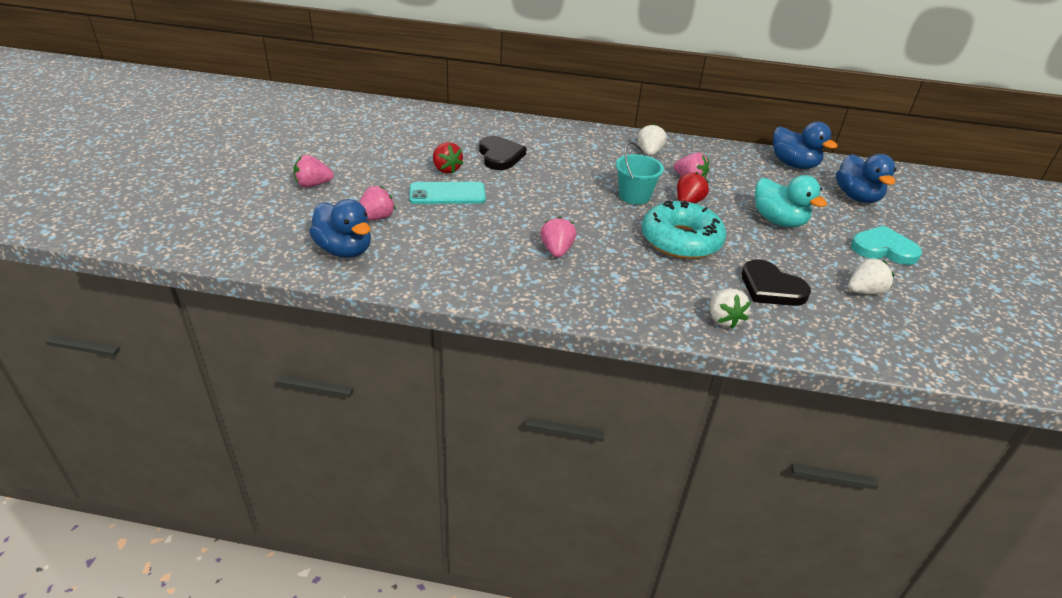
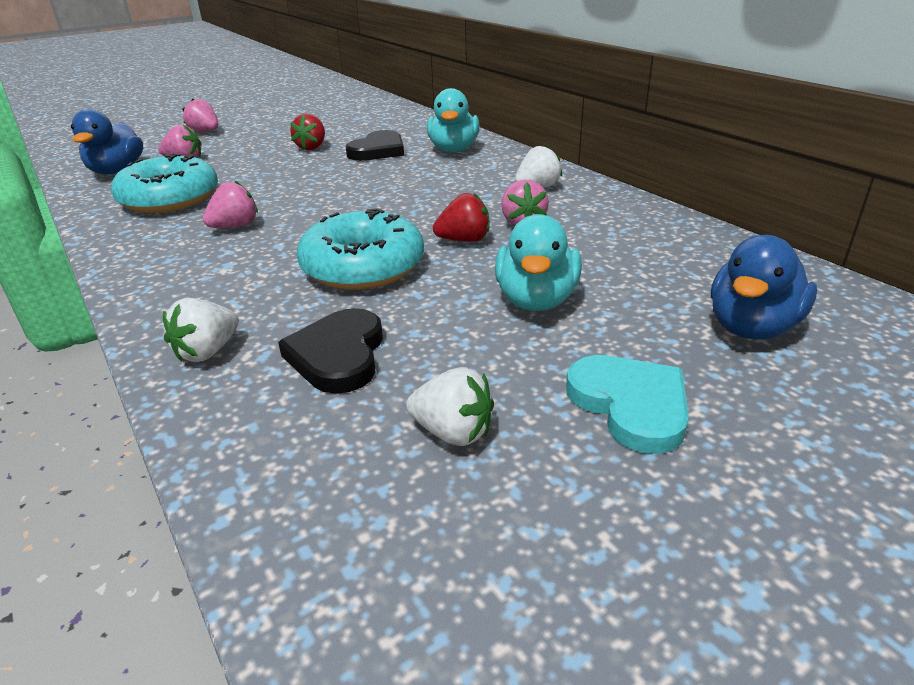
camera: 50 degrees right, 5 degrees down
turquoise phone [409,182,486,204] -> none
turquoise bucket [616,142,664,205] -> none
blue duck [773,122,837,169] -> none
none -> turquoise donut [111,153,218,213]
none -> turquoise duck [427,88,480,152]

